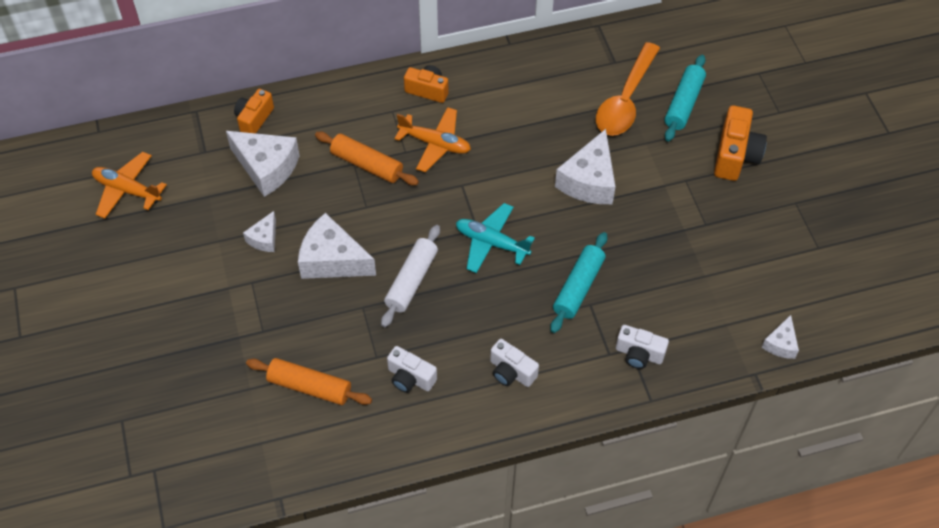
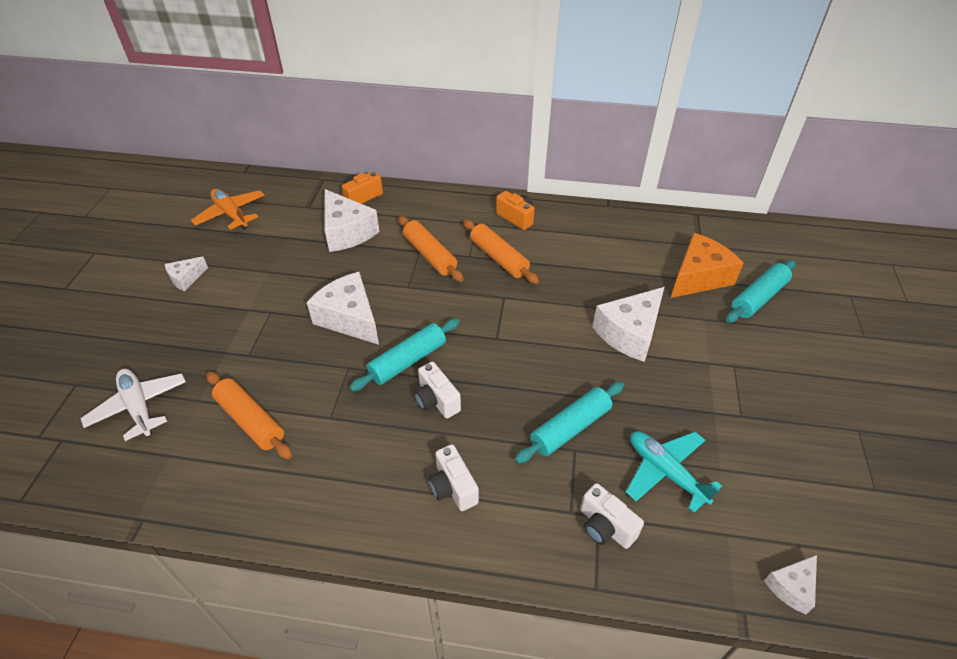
camera: 25 degrees right, 10 degrees down
white cheese [243,211,276,252] -> white cheese moved to [165,256,208,291]
white rolling pin [381,225,440,327] -> turquoise rolling pin [349,319,460,392]
white camera [387,346,437,393] -> white camera moved to [414,362,461,419]
orange plane [394,107,471,172] -> orange rolling pin [463,219,539,284]
turquoise plane [456,203,535,273] -> turquoise plane moved to [626,431,722,513]
orange spoon [596,42,660,136] -> orange cheese [671,233,744,298]
orange camera [714,105,767,181] -> none
none -> white plane [81,369,186,441]

